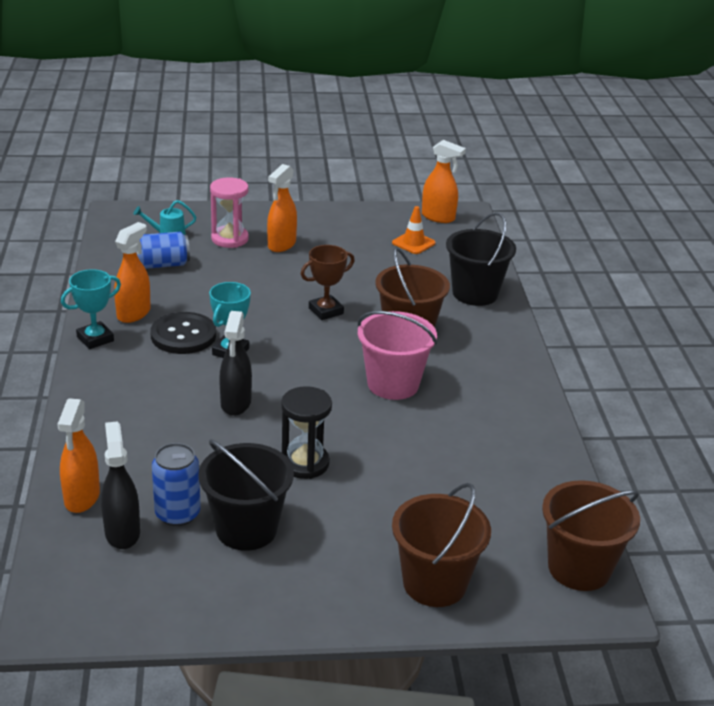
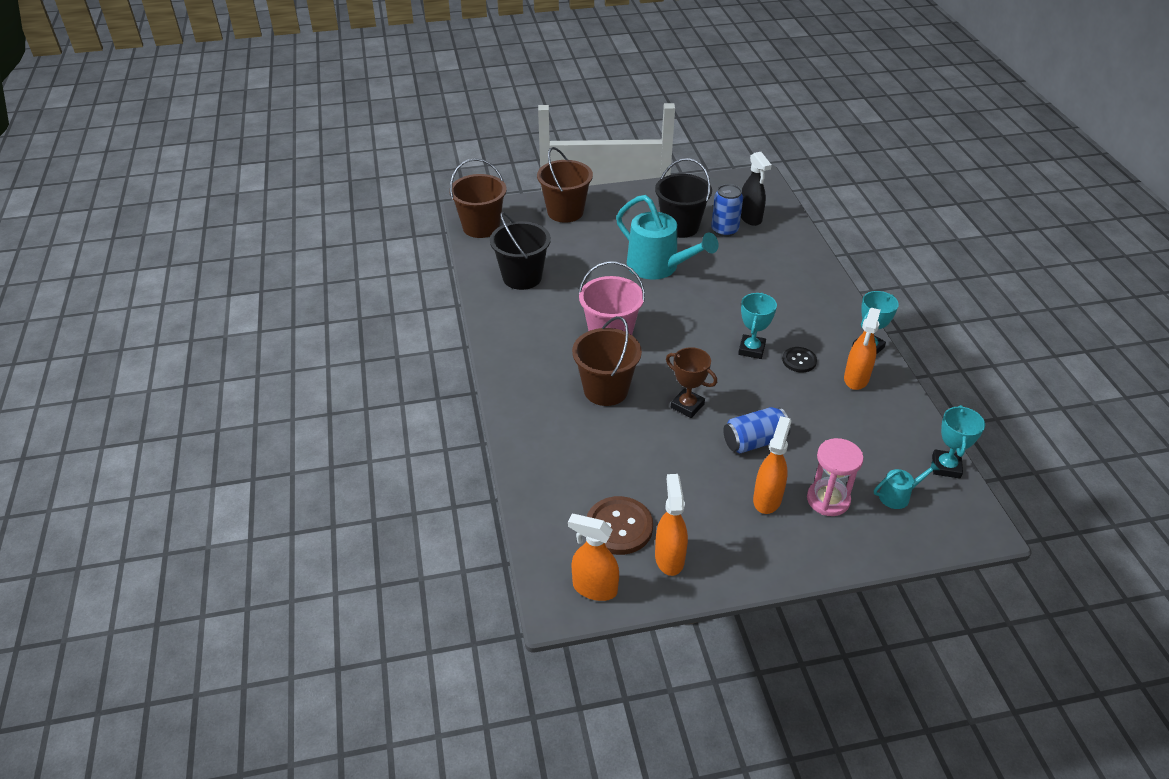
camera: 175 degrees right, 10 degrees up
orange spray bottle [57,398,100,513] -> orange spray bottle moved to [655,474,688,576]
blue can [136,232,190,269] -> blue can moved to [723,407,791,453]
black button [150,312,216,354] -> black button [782,347,817,372], size x0.59
black spray bottle [219,311,252,416] -> none
black hourglass [281,386,332,479] -> turquoise watering can [616,195,718,280]
brown trophy [301,245,355,320] -> brown trophy turned 75 degrees clockwise [666,347,717,418]
orange traffic cone [392,206,435,254] -> brown button [587,496,653,555]
black bucket [446,212,516,306] -> black bucket moved to [490,212,551,290]
none -> turquoise trophy [932,405,985,479]

